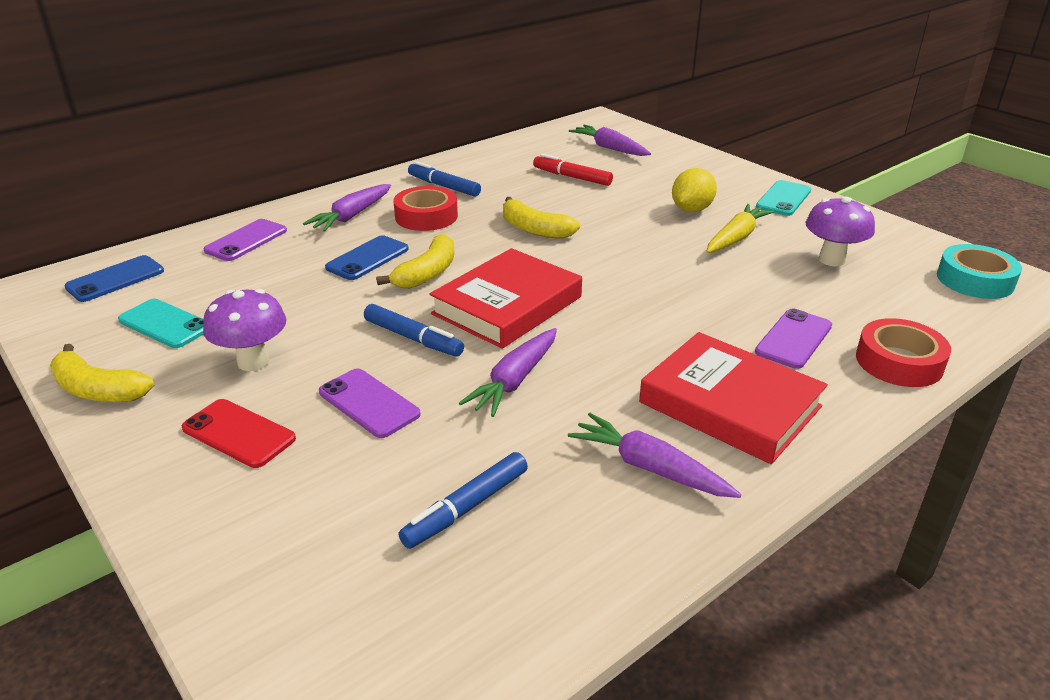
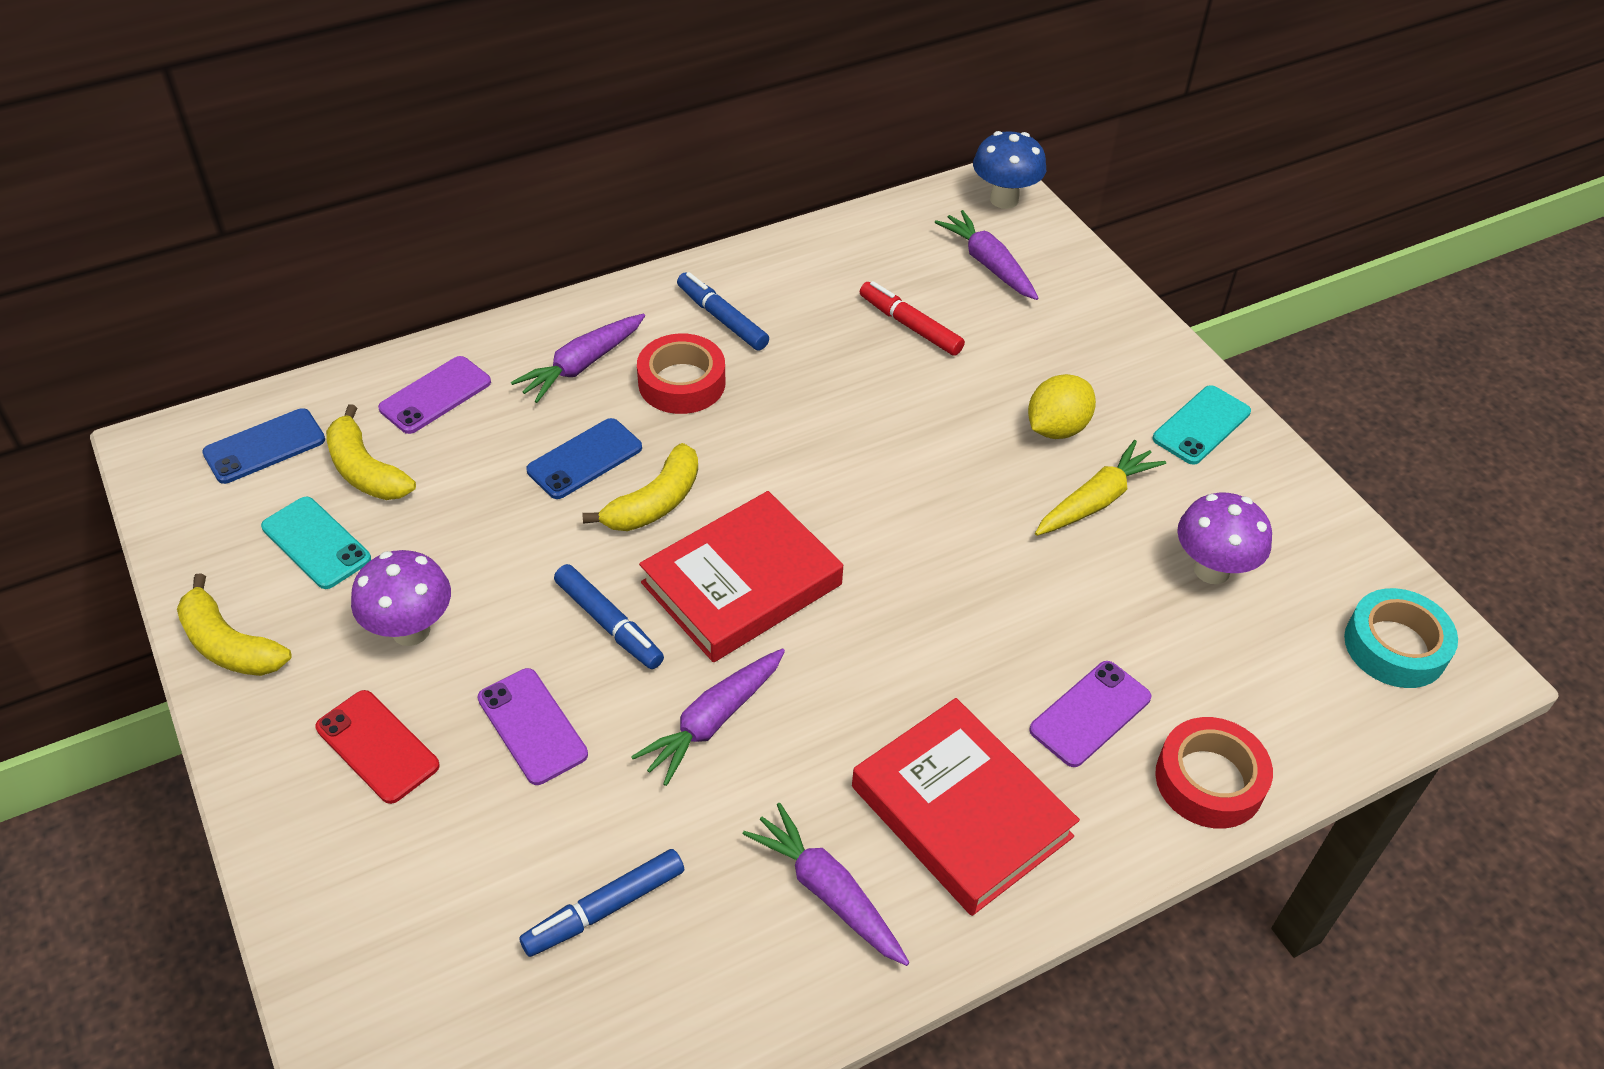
camera: 10 degrees right, 15 degrees up
yellow banana [503,197,580,239] -> yellow banana moved to [326,404,416,500]
none -> blue mushroom [973,131,1046,209]

